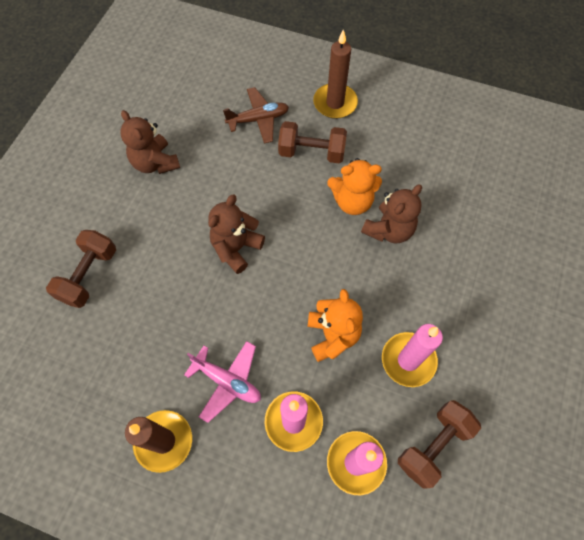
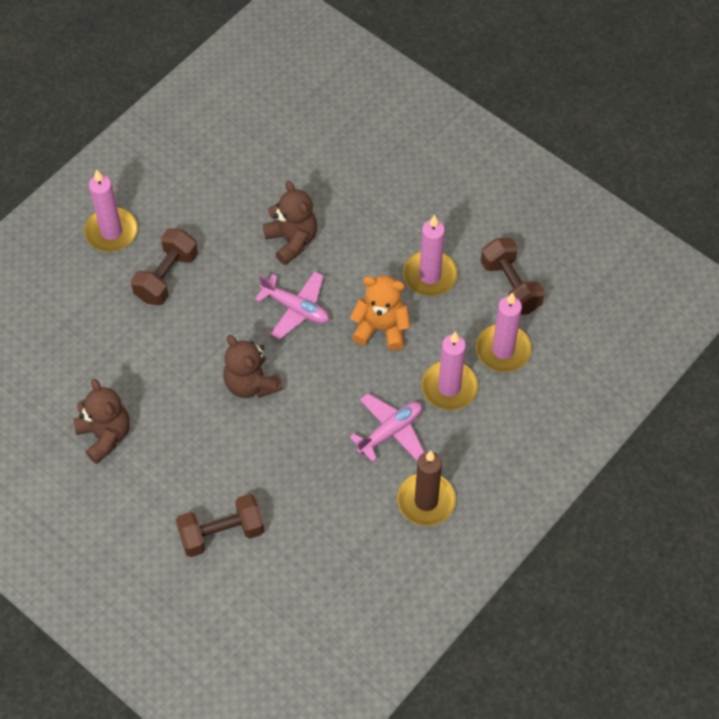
camera: 70 degrees left, 5 degrees down
brown dumbbell [46,230,116,308] -> brown dumbbell turned 60 degrees counterclockwise [176,494,264,557]
brown teddy bear [120,110,180,174] -> brown teddy bear turned 105 degrees counterclockwise [73,379,130,464]
brown plane [223,87,289,144] -> none
brown candle [313,29,358,119] -> pink candle [84,169,138,252]
orange teddy bear [327,158,382,215] -> none
none -> pink plane [255,271,329,340]

